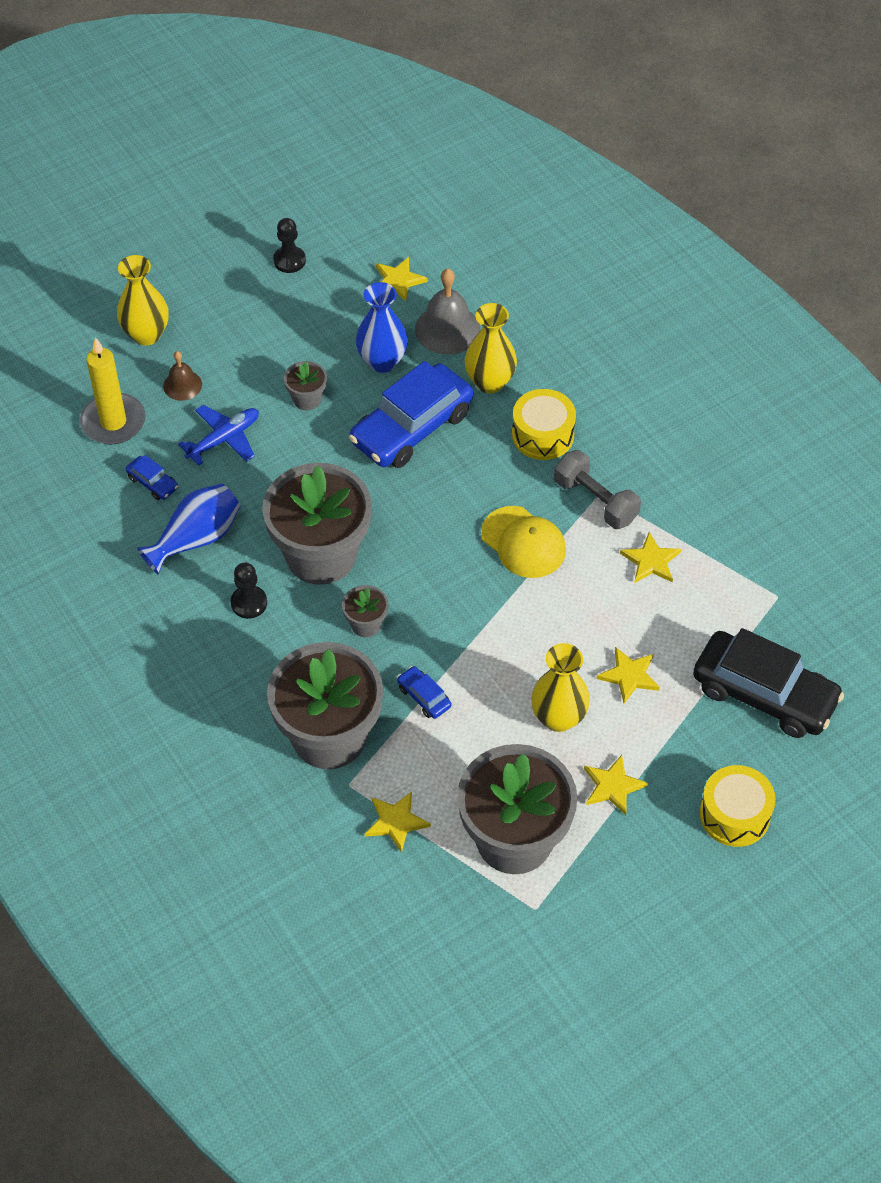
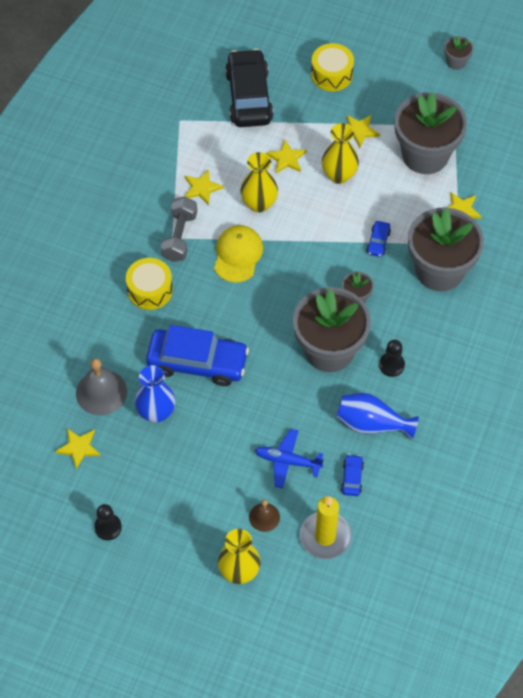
camera: 125 degrees left, 5 degrees up
grey flower pot [284,361,327,410] -> grey flower pot moved to [444,36,473,70]
yellow vase [465,303,517,394] -> yellow vase moved to [241,152,278,213]

